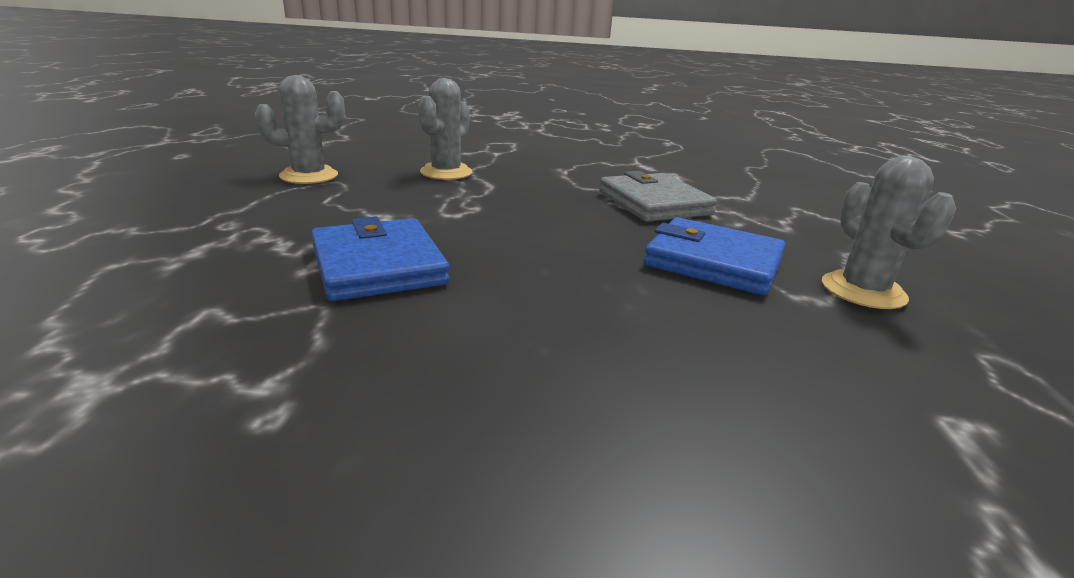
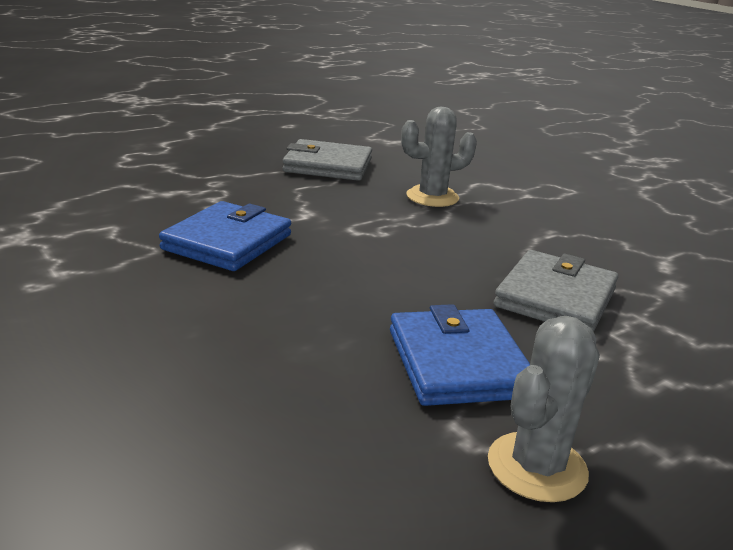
camera: 50 degrees right, 0 degrees up
grey cactus [255,75,345,184] -> grey wallet [283,139,372,181]

